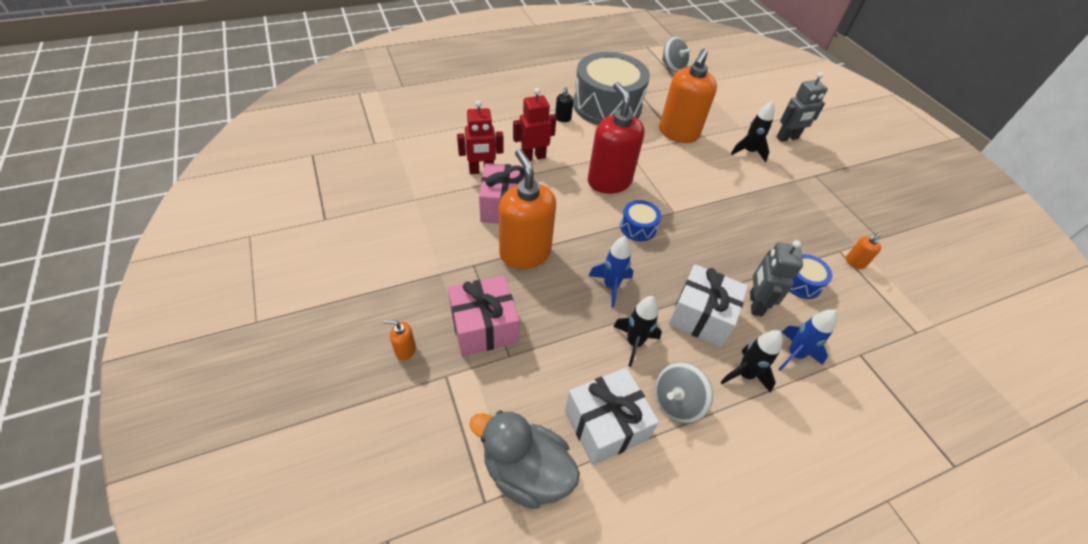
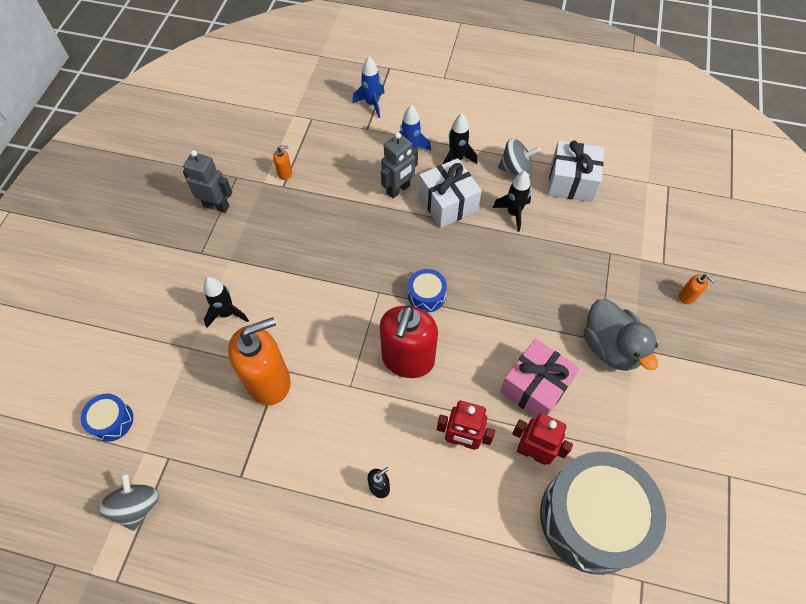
camera: 140 degrees left, 10 degrees up
pink gift [448,276,519,356] -> none
grey duck [469,410,580,509] -> grey duck moved to [584,299,658,371]
orange soap dispenser [499,149,556,269] -> none
grey drum [573,52,650,125] -> grey drum moved to [540,451,666,575]
blue rocket [589,236,633,307] -> blue rocket moved to [352,56,385,118]
grey robot [776,73,828,142] -> grey robot moved to [183,150,232,213]
blue drum [789,254,832,299] -> blue drum moved to [81,394,133,442]

